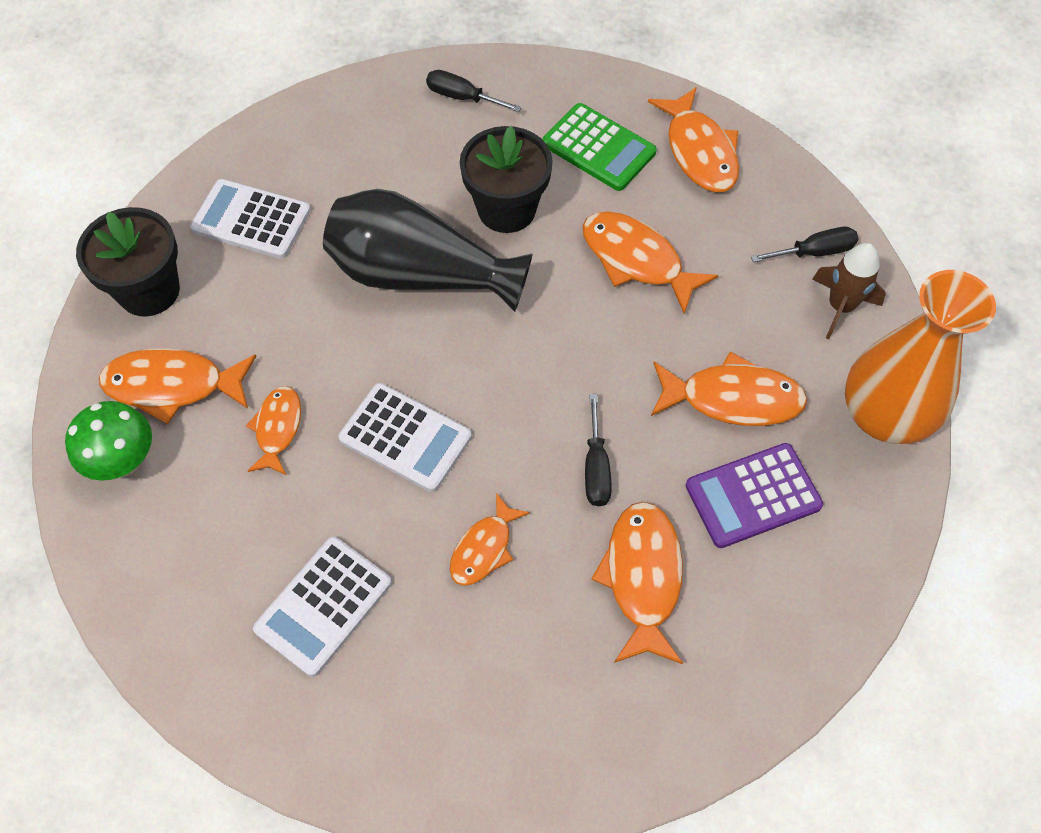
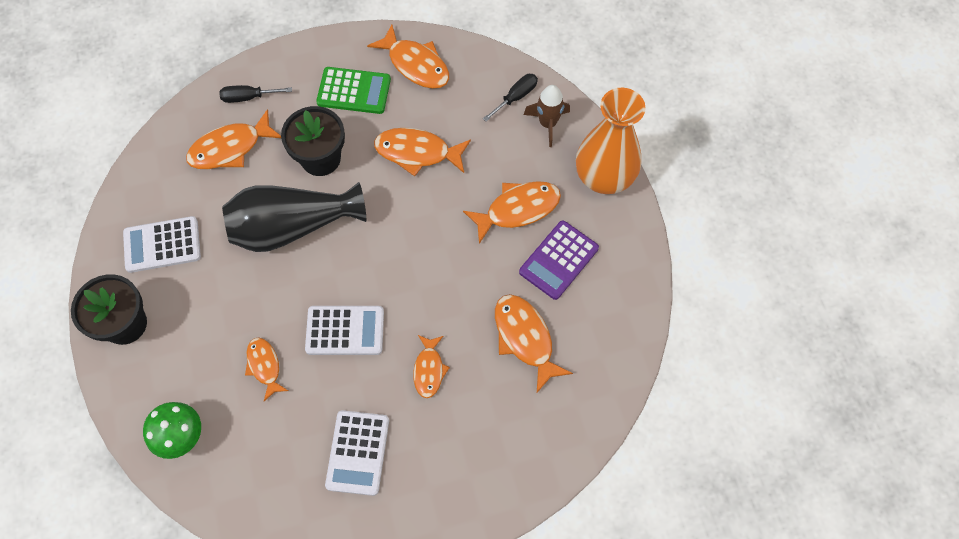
camera: 30 degrees left, 5 degrees up
orange fish [99,348,256,424] -> orange fish moved to [186,109,281,169]
black screwdriver [585,394,612,506] -> none

